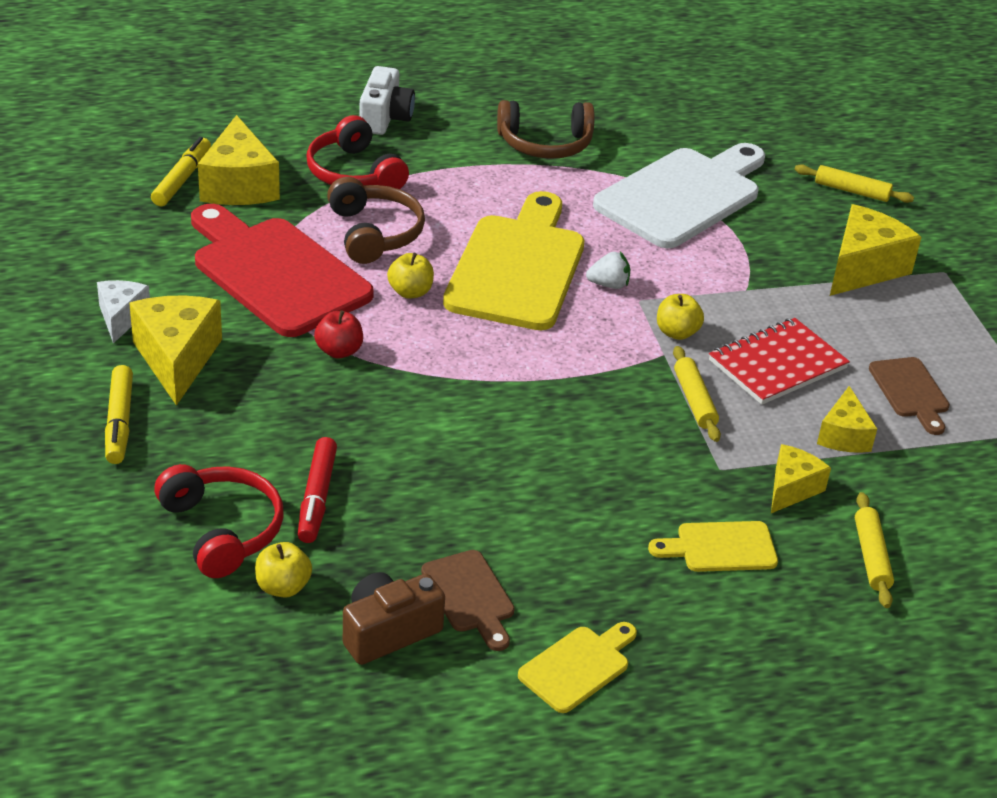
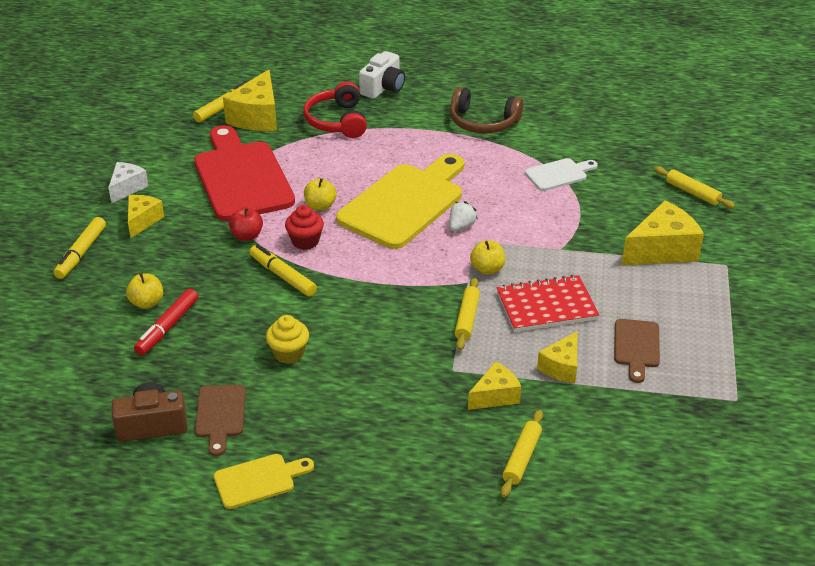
camera: 25 degrees right, 0 degrees up
yellow cheese [129,295,222,406] -> yellow cheese [128,195,164,238], size x0.60
red headphones [154,464,284,578] -> none
yellow apple [255,542,312,598] -> yellow apple moved to [126,273,163,309]
brown headphones [327,177,425,264] -> none
white strawberry [586,252,630,289] -> white strawberry turned 75 degrees counterclockwise [449,201,478,231]
white cutting board [593,143,765,248] -> white cutting board [525,158,598,191], size x0.48
yellow cutting board [648,521,778,572] -> none
none -> yellow marker [250,245,317,296]
none -> yellow cupcake [266,315,309,364]
none -> red cupcake [285,205,324,250]

